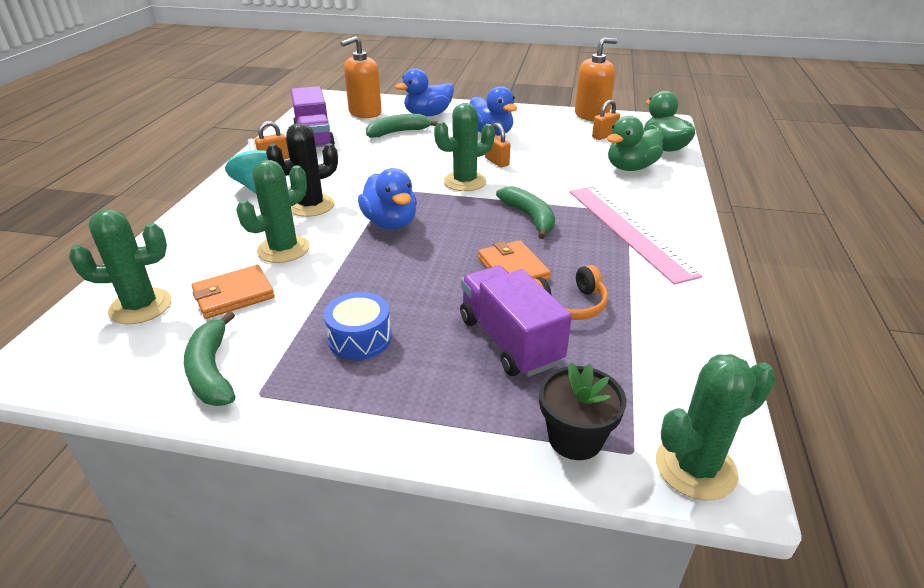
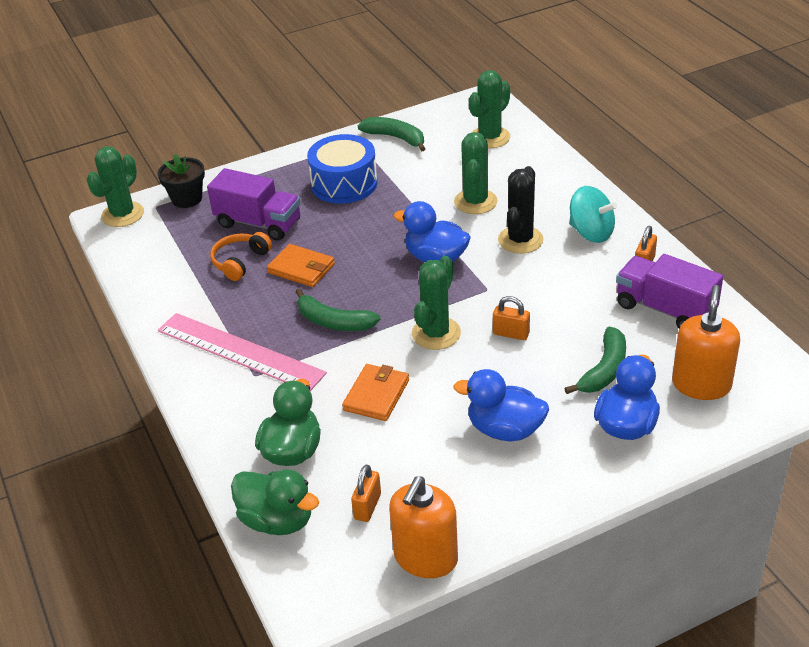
camera: 145 degrees right, 5 degrees up
orange wallet [191,265,275,319] -> orange wallet moved to [342,364,409,421]
blue drum [324,292,391,360] -> blue drum [307,134,378,204], size x1.58
orange padlock [485,123,510,167] -> orange padlock moved to [493,296,530,340]

